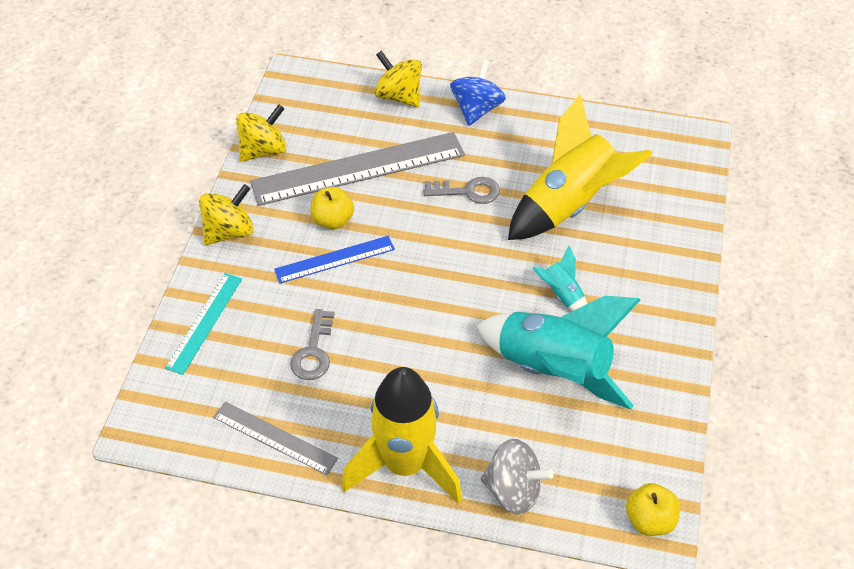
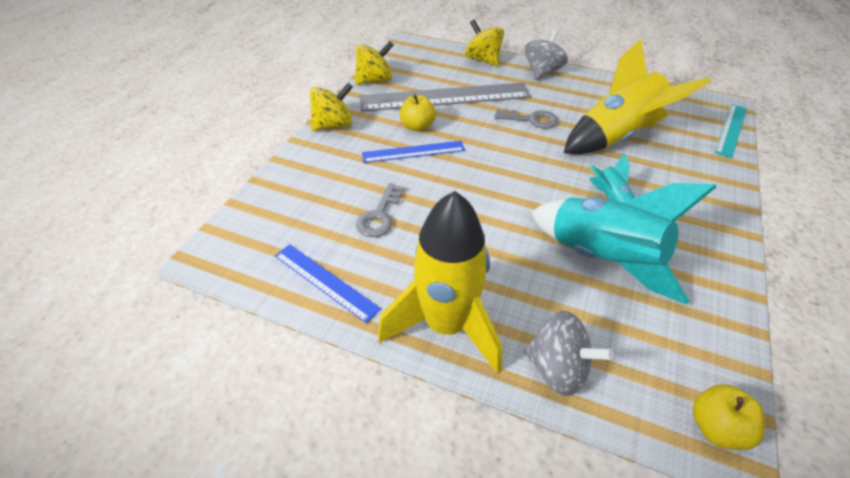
camera: 10 degrees right, 5 degrees down
turquoise ruler [165,273,242,375] -> turquoise ruler moved to [715,104,747,158]
grey ruler [213,402,338,475] -> blue ruler [275,244,381,323]
blue spinning top [450,59,506,126] -> grey spinning top [525,30,568,80]

